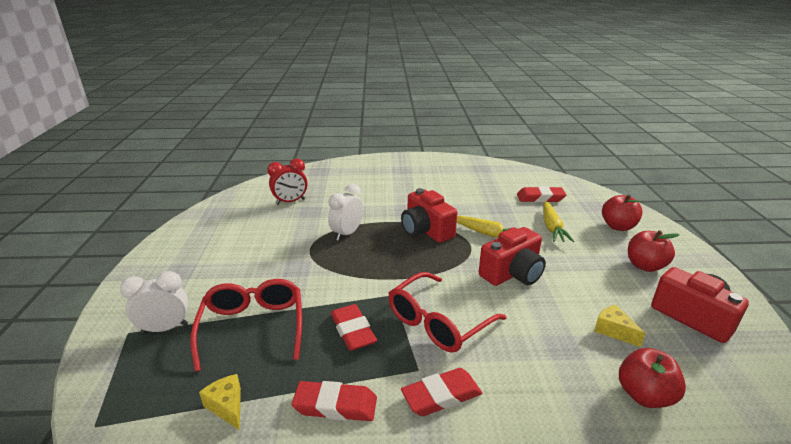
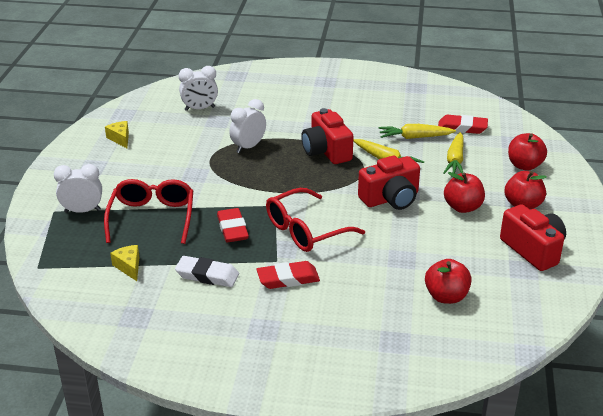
camera: 10 degrees right, 5 degrees up
red clock [267,158,308,205] -> white clock [179,66,218,111]
red eraser [292,381,377,421] -> white eraser [175,256,239,287]
yellow cheese [594,305,646,347] -> yellow cheese moved to [105,121,129,148]
none -> yellow carrot [378,124,456,139]
none -> red apple [444,172,485,213]

